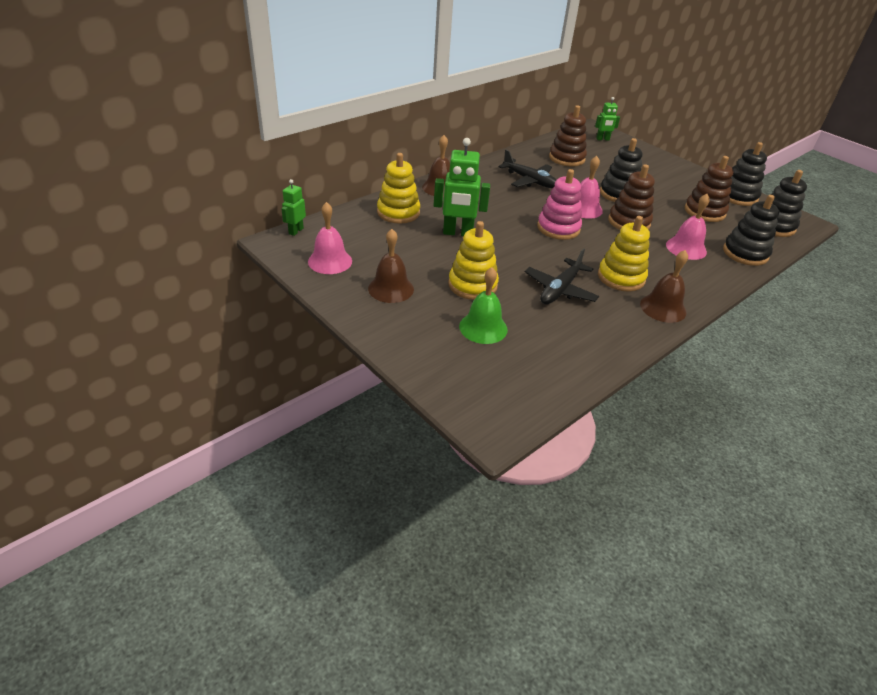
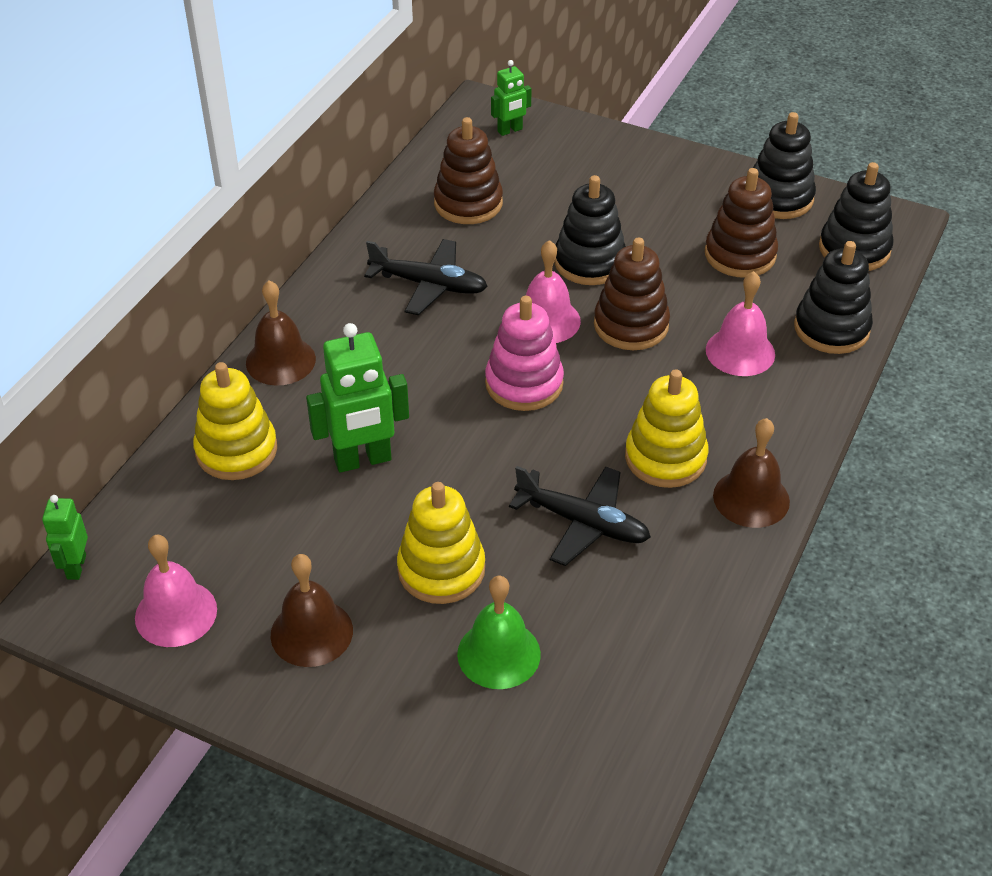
camera: 20 degrees left, 5 degrees up
black plane [525,248,599,304] -> black plane turned 75 degrees counterclockwise [509,466,651,566]

